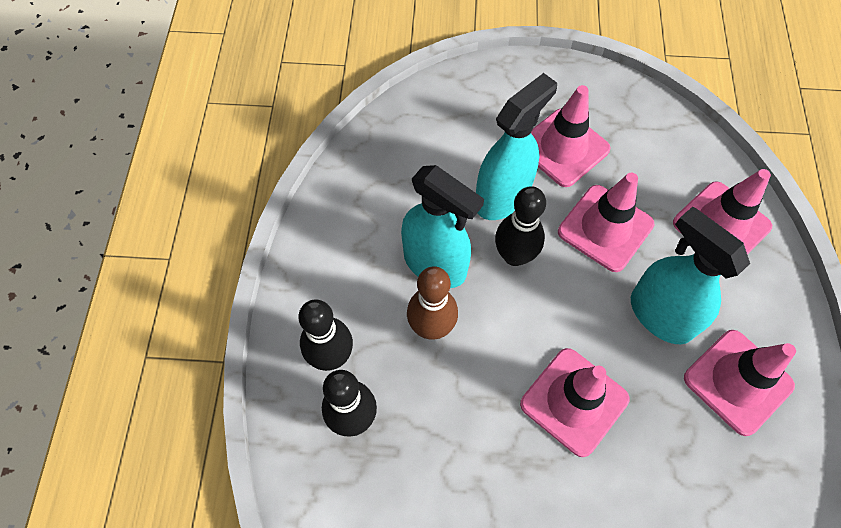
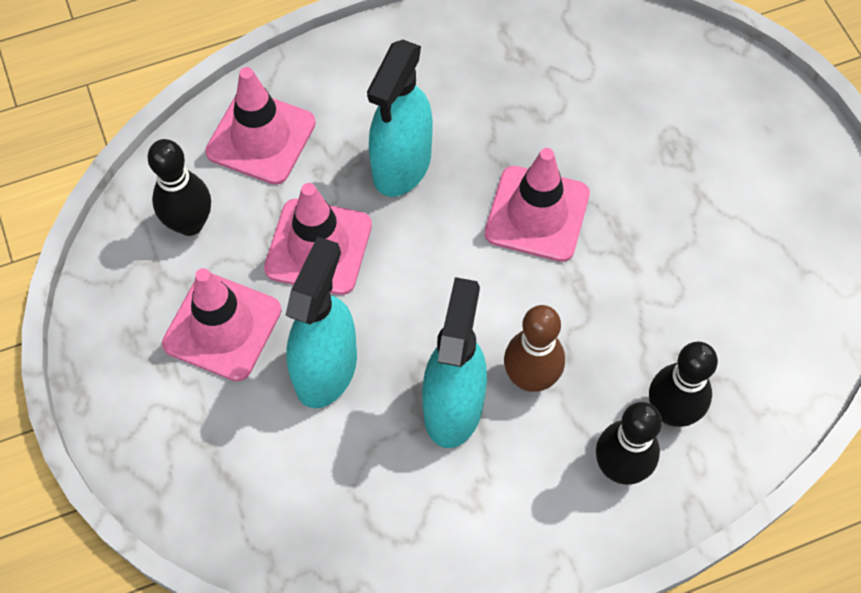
camera: 115 degrees left, 0 degrees up
turquoise spray bottle [476,73,557,220] -> turquoise spray bottle turned 90 degrees clockwise [286,237,357,408]
black bowling pin [495,186,546,266] -> black bowling pin moved to [147,139,211,236]
pink traffic cone [684,330,796,436] -> none

